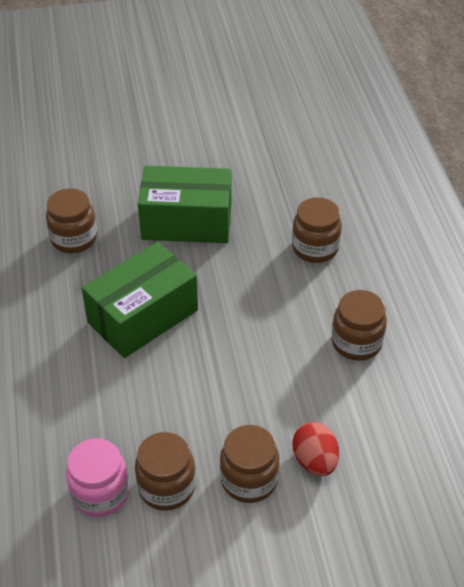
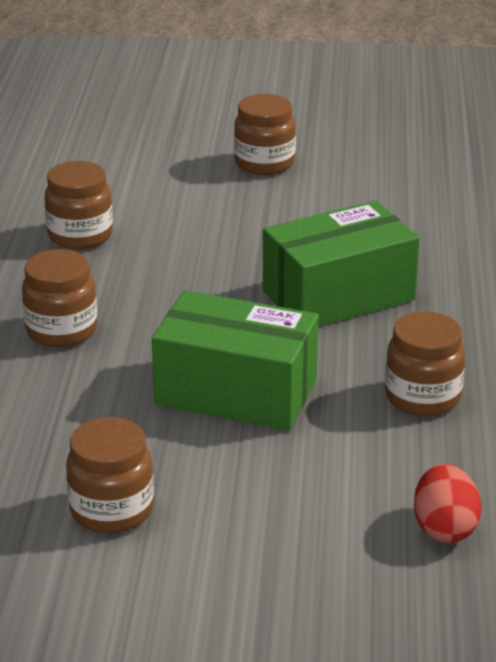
camera: 165 degrees left, 15 degrees down
pink jar [66,438,129,517] -> none
brown jar [135,432,196,511] -> brown jar moved to [66,417,154,534]
red egg [292,422,339,476] -> red egg moved to [414,464,482,543]

